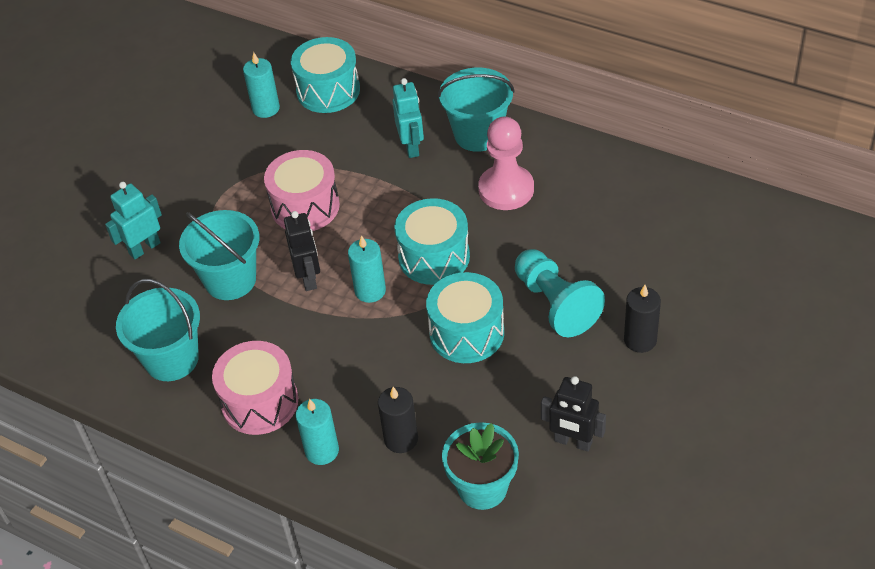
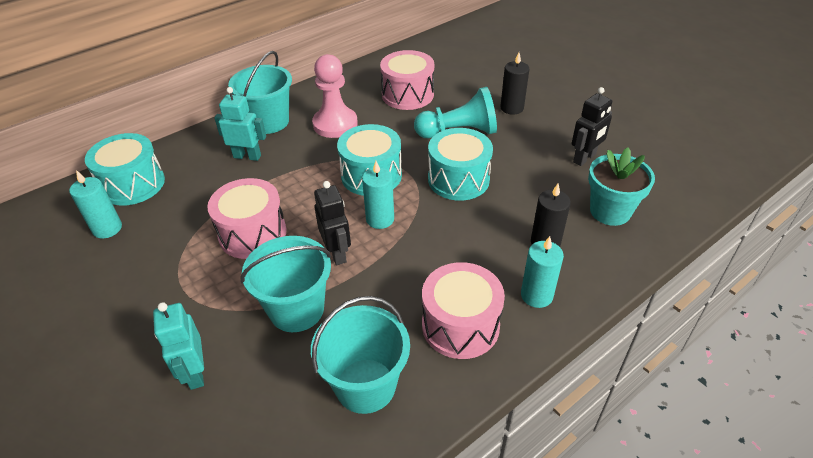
camera: 70 degrees left, 5 degrees down
black robot [284,211,320,291] -> black robot turned 60 degrees clockwise [314,181,351,265]
none -> pink drum [380,50,434,110]

